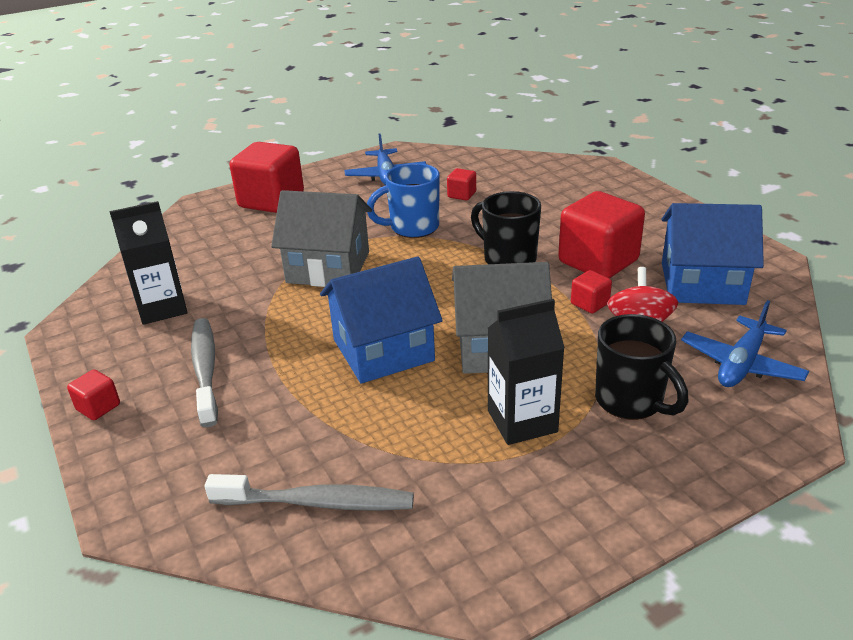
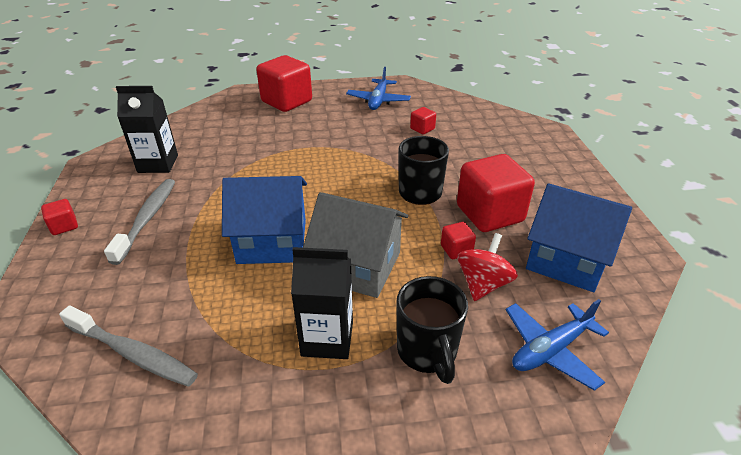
camera: 20 degrees right, 5 degrees up
grey house [271,190,372,287] -> none
blue mug [367,163,440,238] -> none

